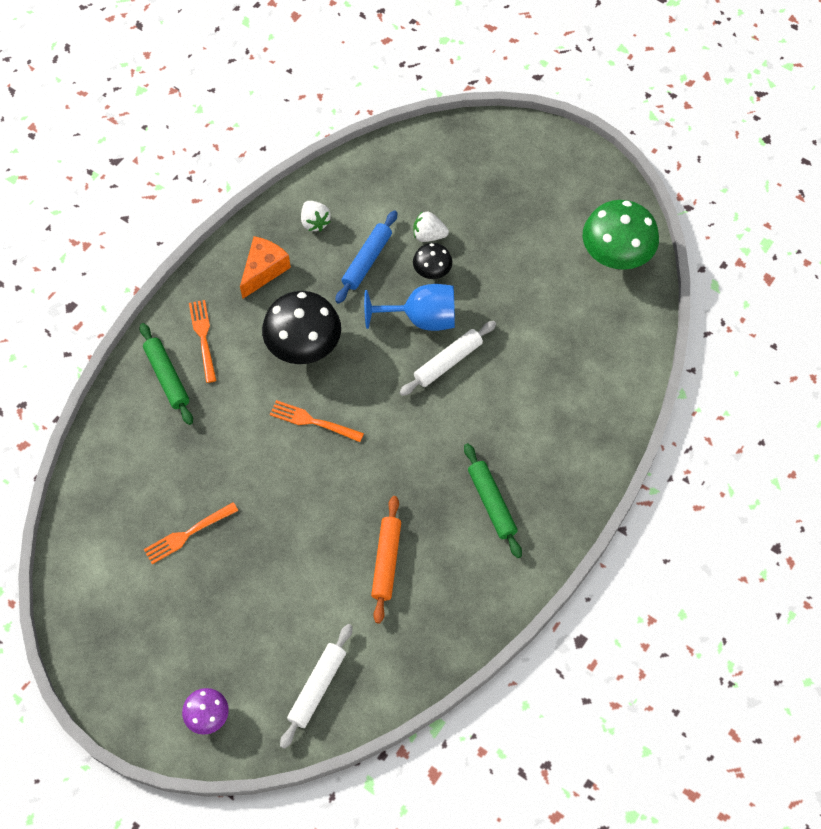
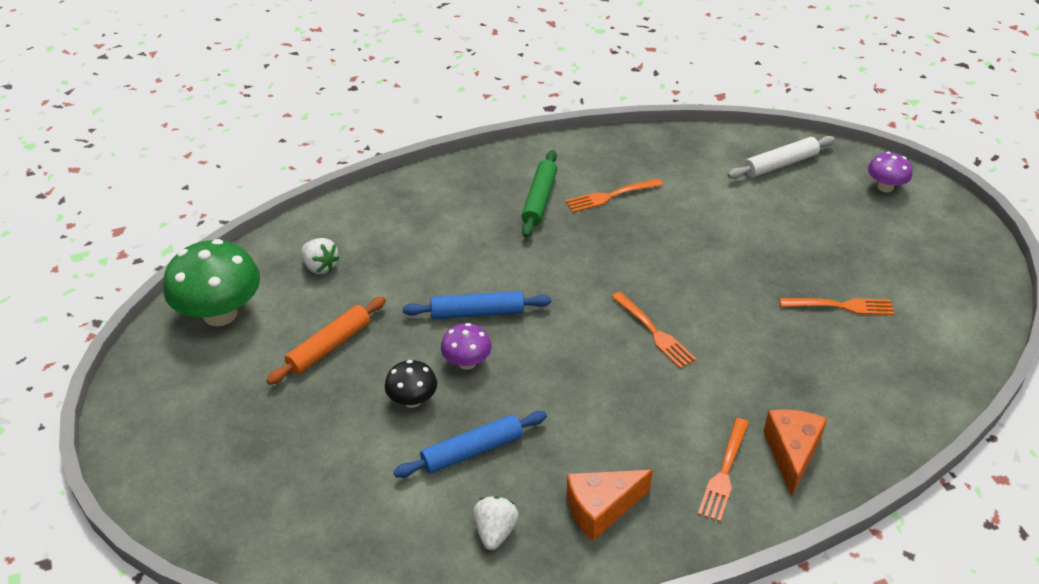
camera: 145 degrees left, 20 degrees down
green rolling pin [140,323,193,425] -> orange cheese [763,409,827,496]
black mushroom [262,291,341,364] -> none
blue goblet [364,284,455,331] -> purple mushroom [441,323,492,370]
orange rolling pin [371,496,401,623] -> orange rolling pin moved to [266,296,386,385]
white rolling pin [399,321,496,396] -> blue rolling pin [403,291,551,319]
white strawberry [414,211,449,242] -> white strawberry moved to [301,238,340,274]
none -> orange fork [566,178,663,212]

